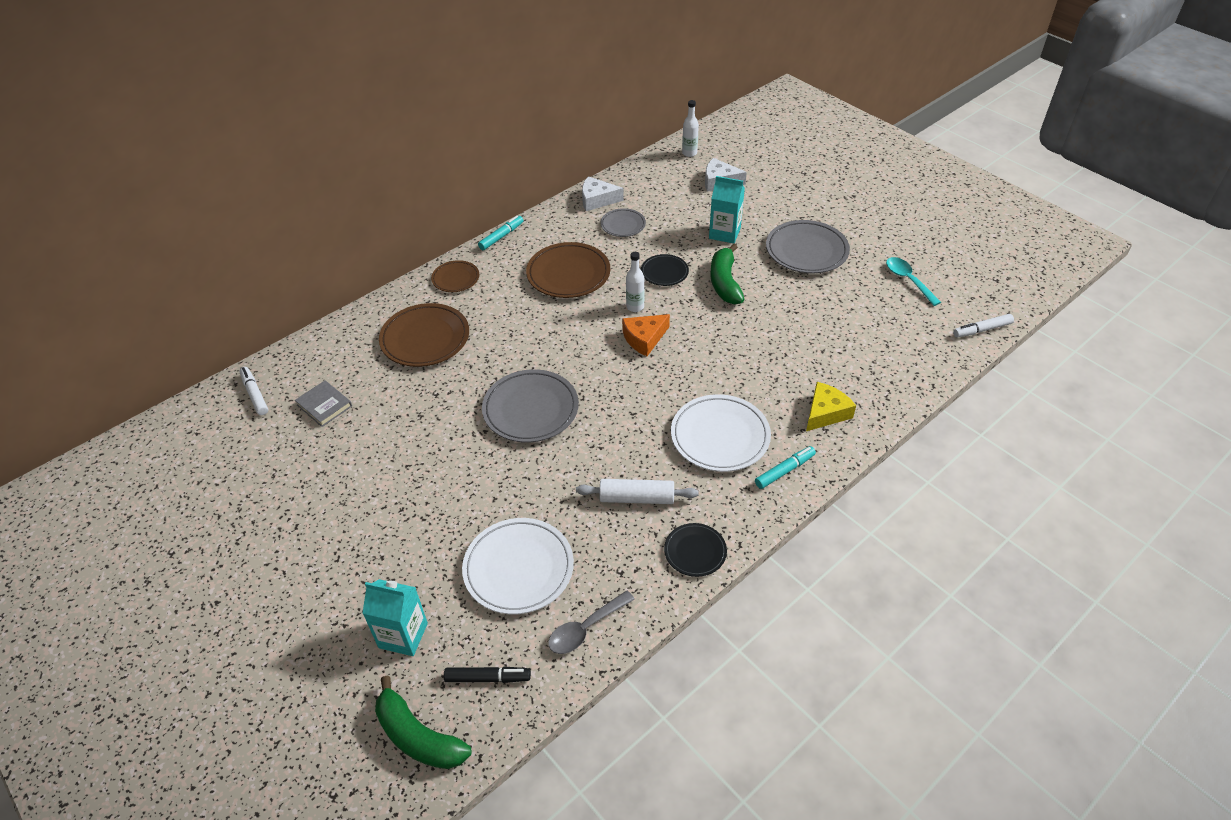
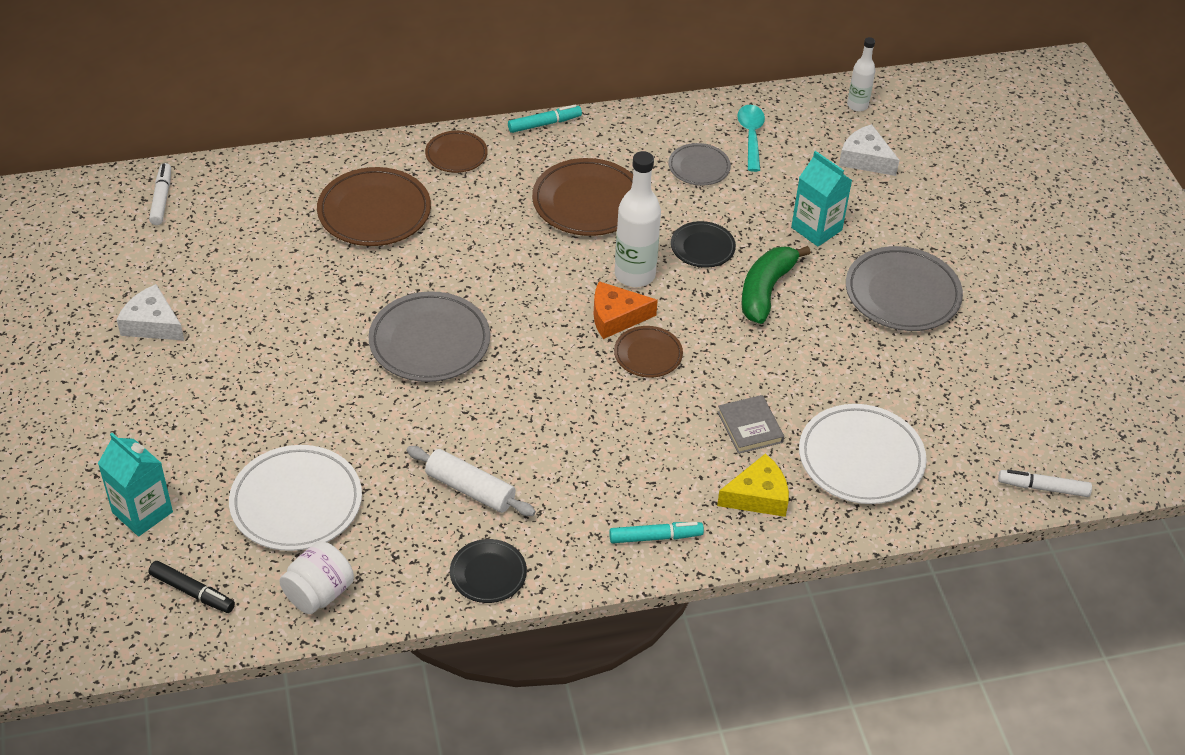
camera: 25 degrees right, 0 degrees up
grey book [295,380,352,427] -> grey book moved to [718,395,784,454]
green banana [375,676,471,769] -> none
grey spoon [548,591,635,654] -> white jar [279,541,354,614]
white cheese [582,176,624,211] -> white cheese moved to [117,284,184,341]
white bottle [626,252,645,312] -> white bottle [615,151,661,287], size x1.73
white plate [671,394,771,472] -> white plate moved to [799,404,927,504]
turquoise spoon [886,257,941,306] -> turquoise spoon moved to [737,105,765,172]
none -> brown plate [614,326,683,378]

